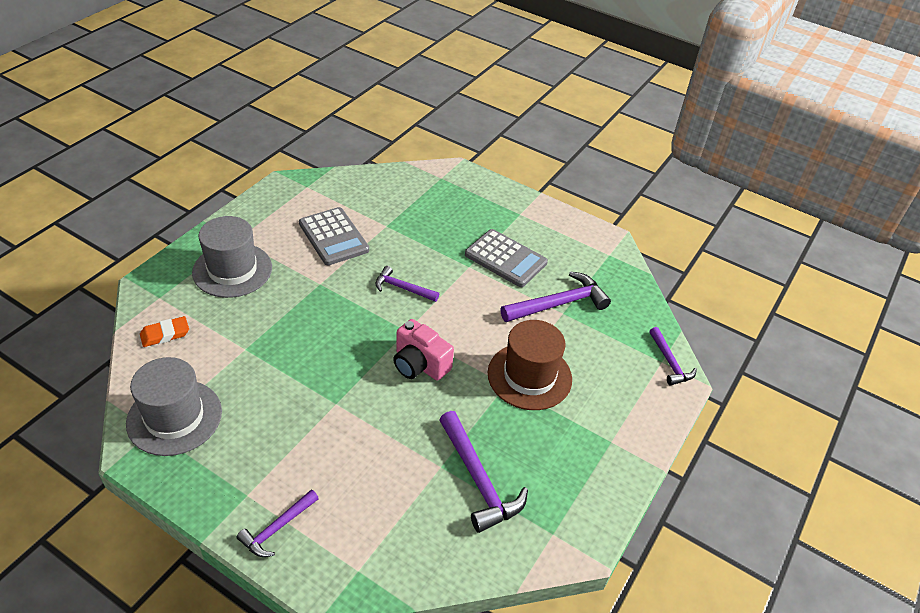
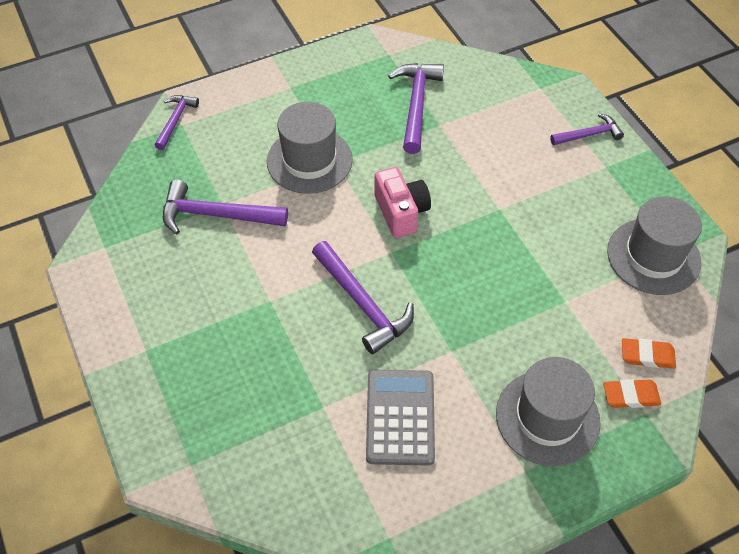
camera: 145 degrees left, 10 degrees up
purple hammer [375,266,439,302] -> purple hammer [312,241,414,354], size x1.65
grey calculator [465,229,548,287] -> none
brown hat [488,320,572,410] -> grey hat [267,102,353,194]
none -> orange eraser [603,379,661,408]

